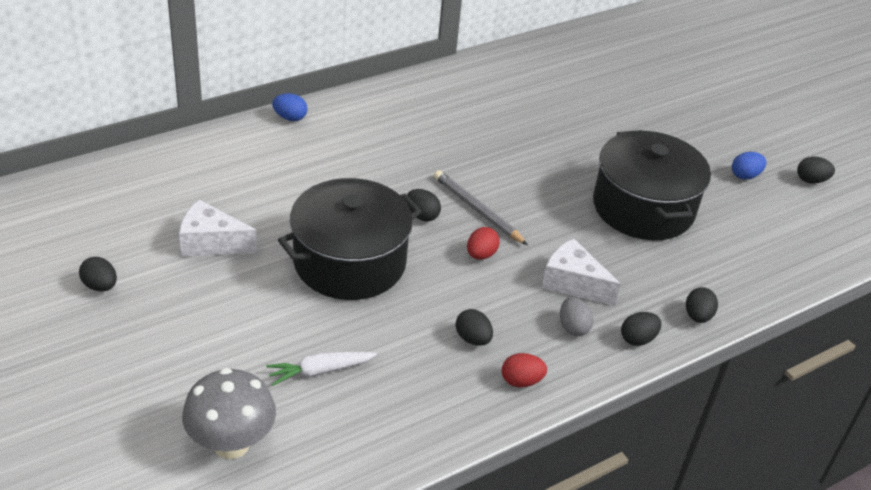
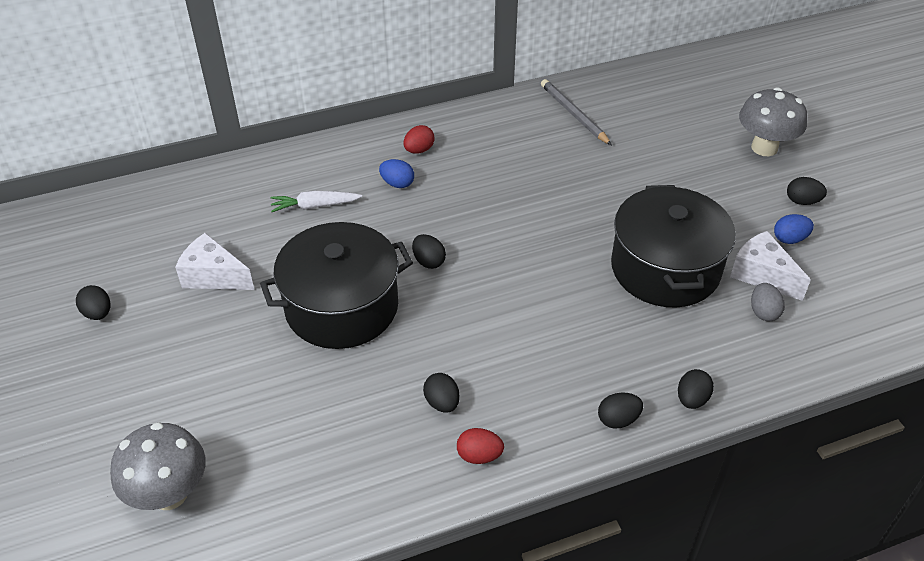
camera: 15 degrees right, 5 degrees up
white carrot [266,352,377,386] -> white carrot moved to [271,191,362,212]
blue egg [272,93,307,121] -> blue egg moved to [379,159,414,188]
grey pencil [434,170,528,245] -> grey pencil moved to [541,79,612,145]
red egg [467,227,500,260] -> red egg moved to [404,125,435,154]
white cheese [542,238,621,306] -> white cheese moved to [730,231,811,301]
grey egg [560,297,593,336] -> grey egg moved to [751,283,785,322]
black egg [797,157,835,183] -> black egg moved to [787,177,827,205]
none -> grey mushroom [739,87,807,156]

